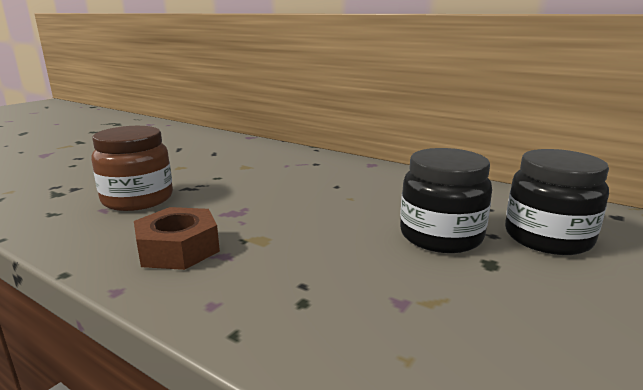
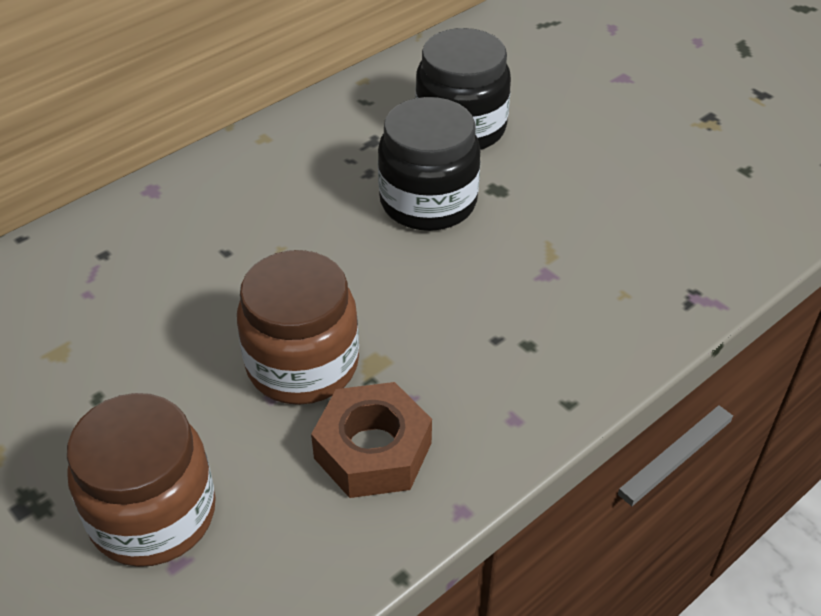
camera: 75 degrees left, 25 degrees up
none -> brown jar [237,250,359,405]

